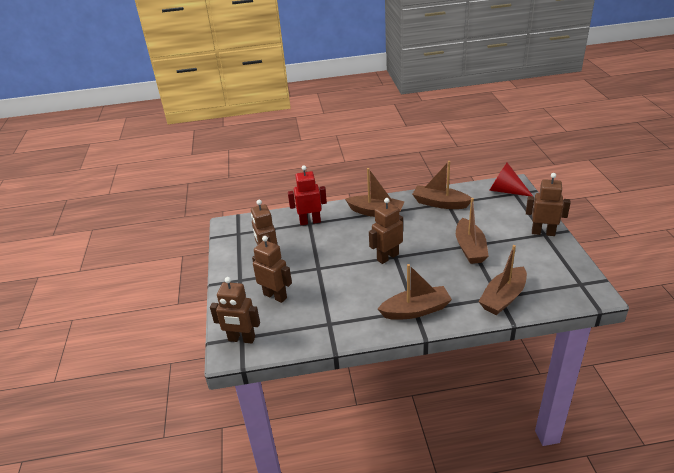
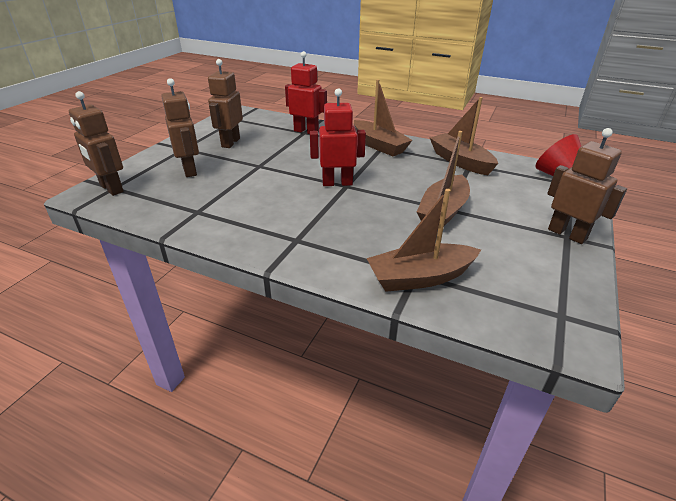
camera: 30 degrees right, 0 degrees up
brown robot [369,198,403,264] -> red robot [310,88,366,186]
brown boat [378,264,452,320] -> none

